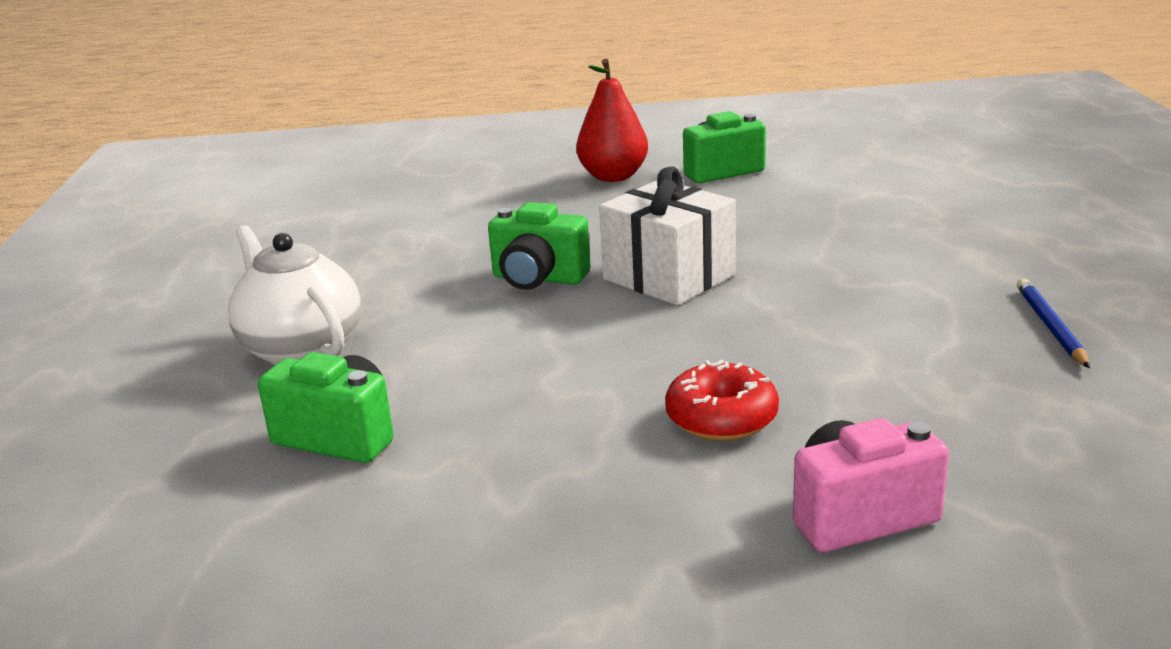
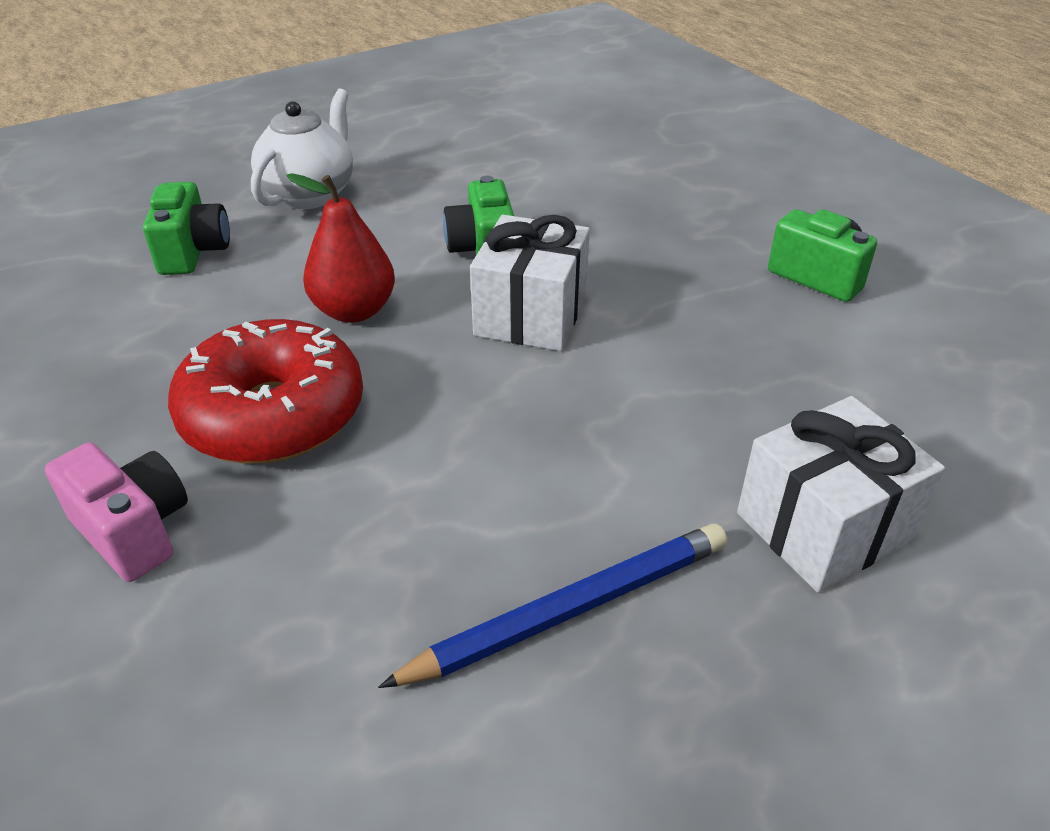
camera: 60 degrees right, 15 degrees up
red pear [576,59,648,182] -> red pear moved to [286,173,395,323]
red donut [665,360,779,441] -> red donut [168,319,363,464], size x1.83
blue pencil [1017,279,1090,368] -> blue pencil [378,524,727,688], size x1.68
none -> white gift [737,396,945,593]

